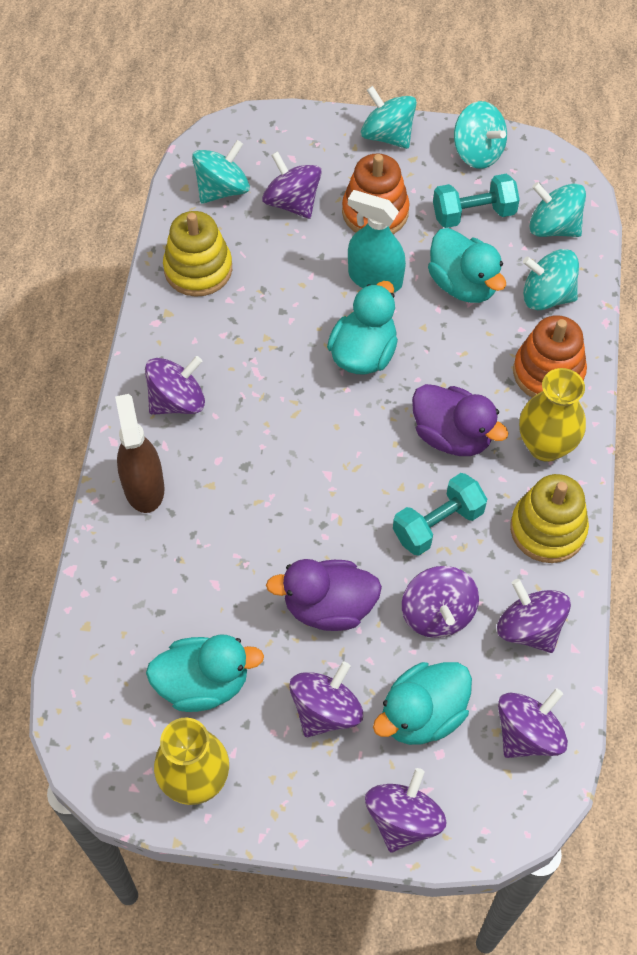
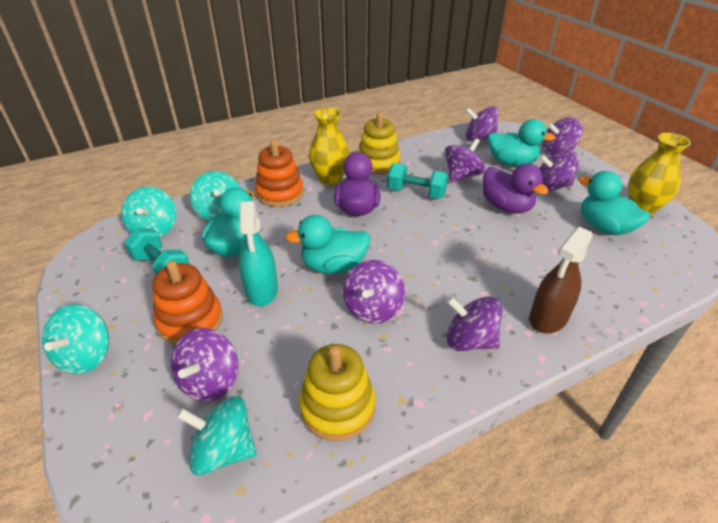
camera: 125 degrees left, 20 degrees down
turquoise spinning top [454,101,507,169] -> none
purple spinning top [497,579,571,653] -> purple spinning top moved to [343,260,405,324]

